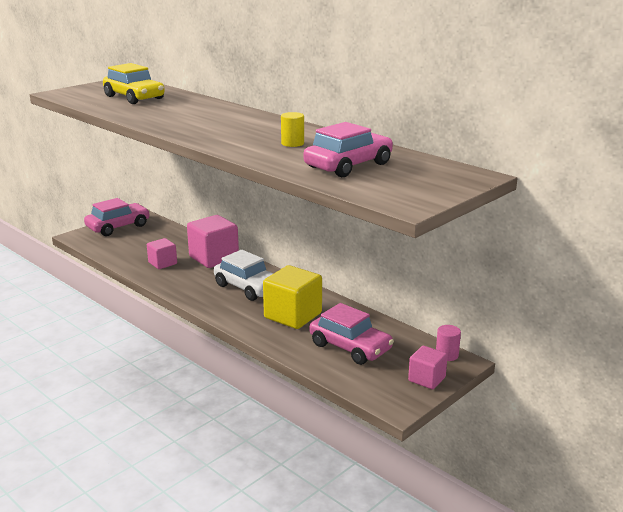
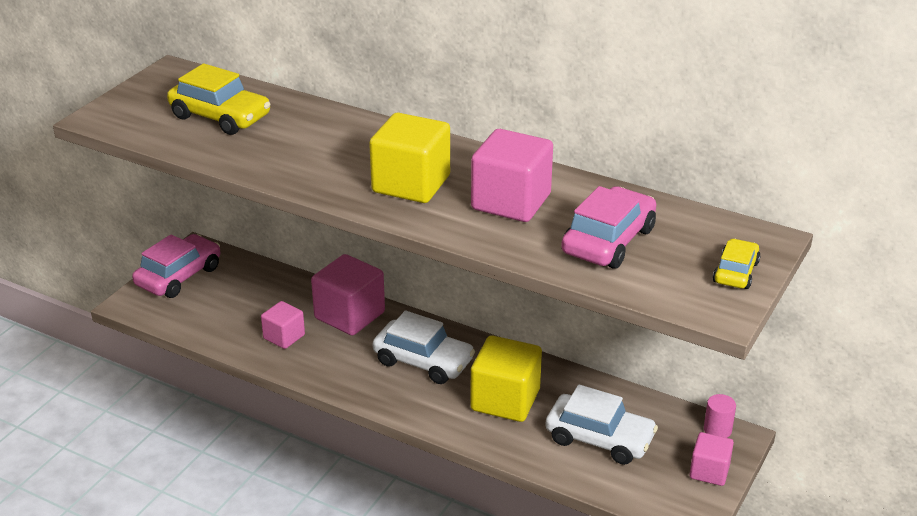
camera: 15 degrees left, 10 degrees up
yellow cylinder [281,112,304,147] -> pink cube [471,129,553,222]
pink car [309,303,394,365] -> white car [545,384,658,465]
none -> yellow cube [369,112,450,203]
none -> yellow car [713,239,760,289]

